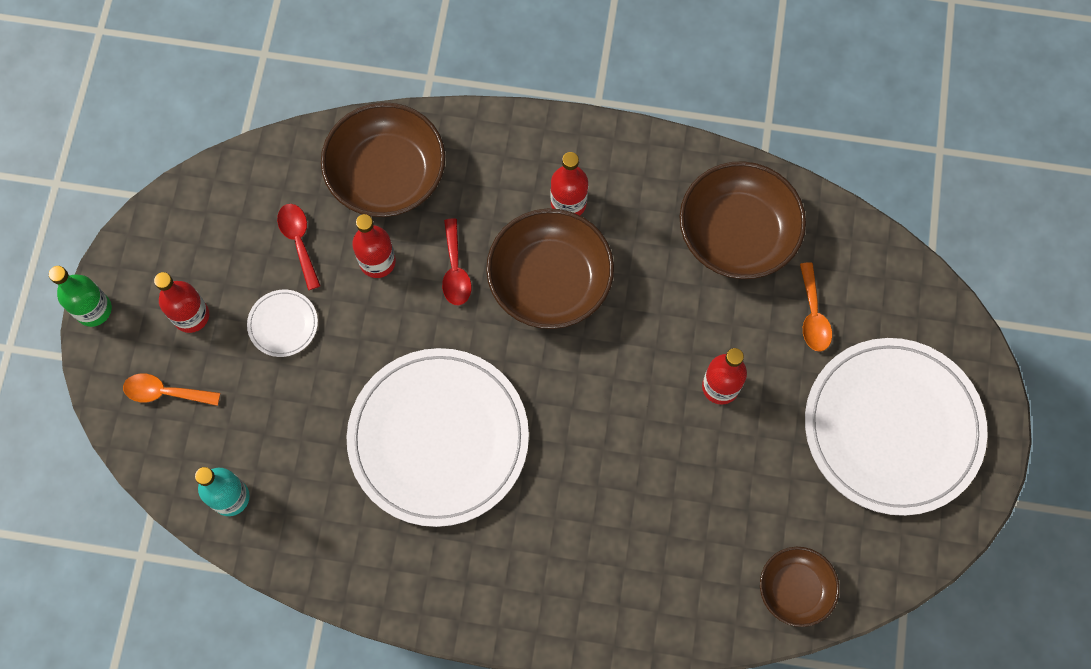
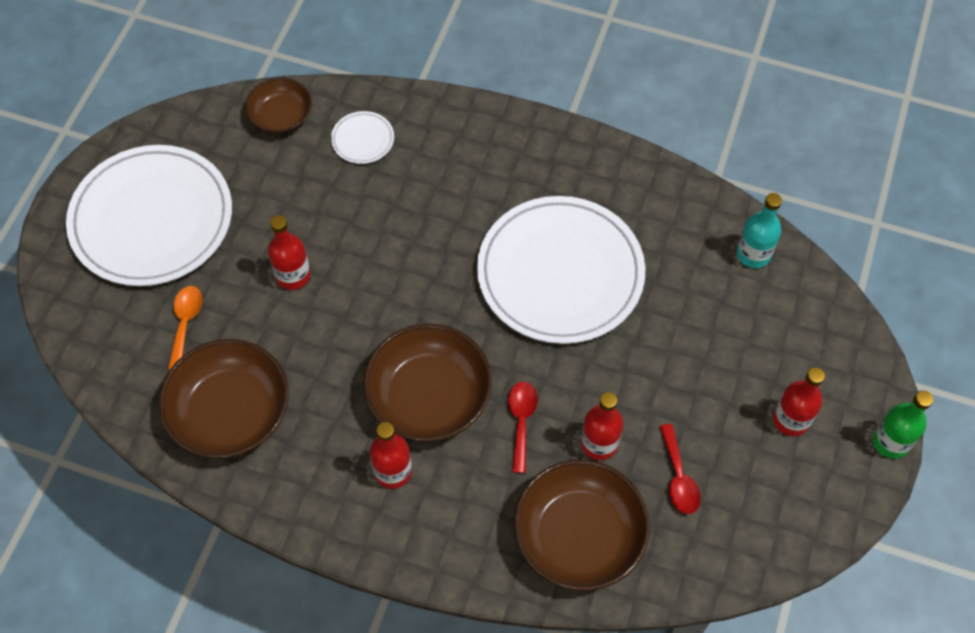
camera: 170 degrees left, 10 degrees down
orange spoon [123,373,220,406] -> none
white plate [247,290,318,357] -> white plate moved to [331,111,394,164]

